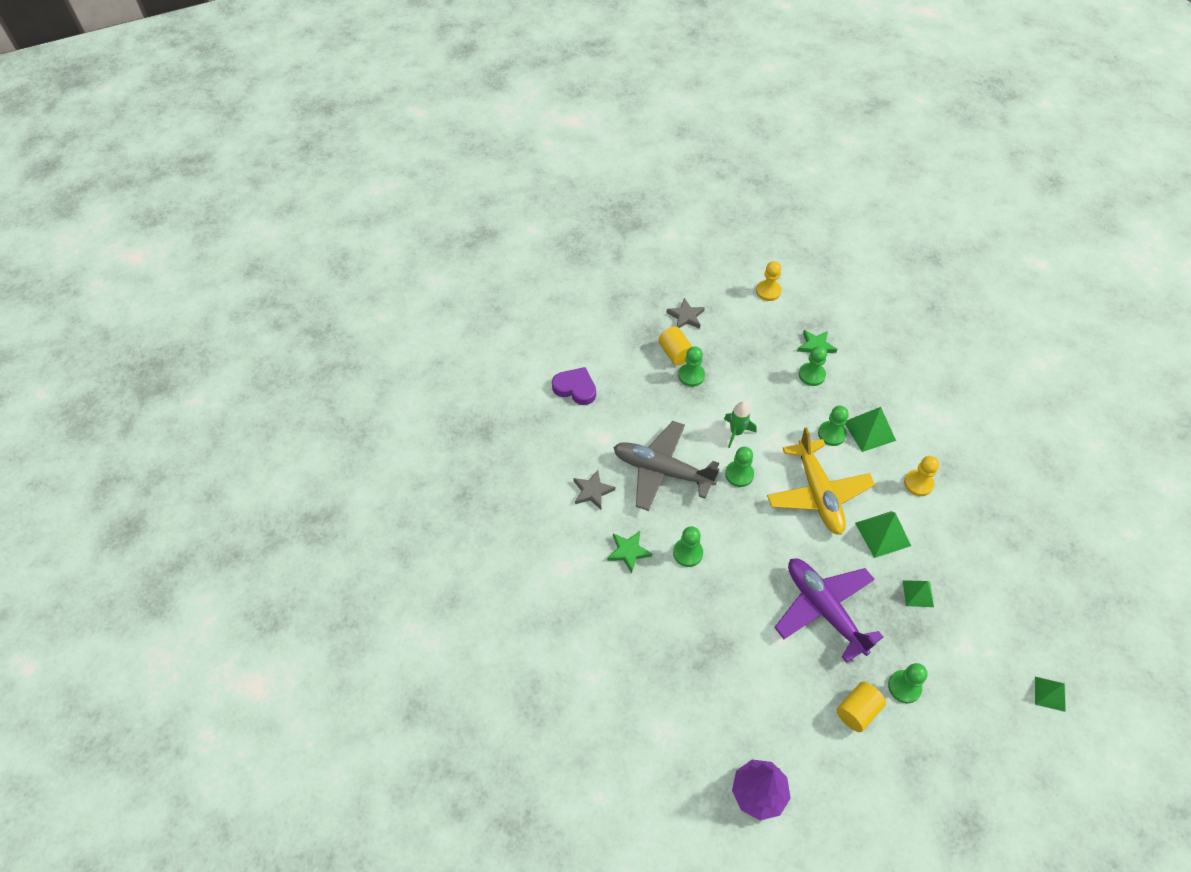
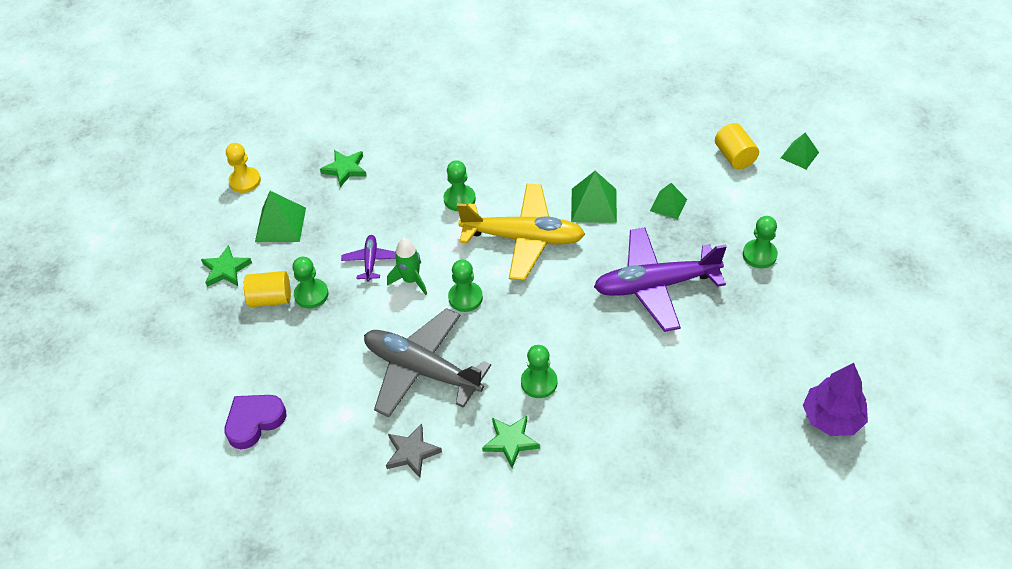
camera: 65 degrees left, 5 degrees down
grey plane [613,421,720,511] -> grey plane turned 75 degrees clockwise [364,308,491,417]
grey star [667,298,705,329] -> green star [201,245,252,287]
green pawn [799,346,827,386] -> none
yellow cylinder [836,682,886,732] -> yellow cylinder moved to [715,123,759,169]
green pyramid [845,407,896,452] -> green pyramid moved to [255,191,306,242]
yellow pawn [904,456,939,496] -> none
none -> purple plane [341,235,396,282]

